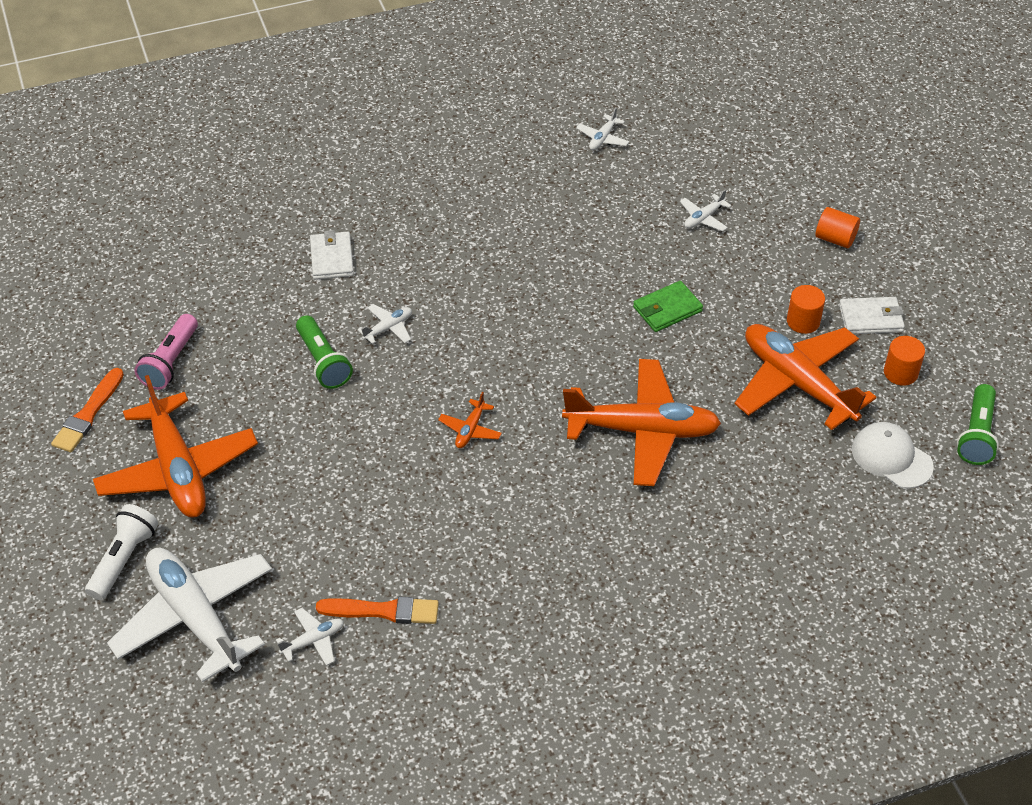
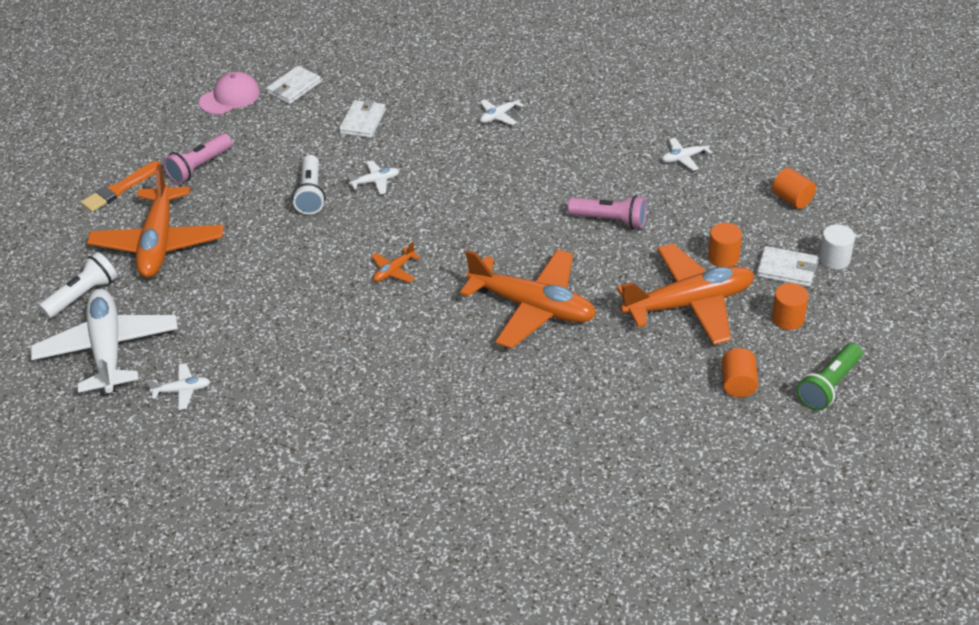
camera: 25 degrees right, 5 degrees down
green flashlight [296,315,353,389] -> white flashlight [292,155,325,215]
orange brush [316,597,439,624] -> none
white plane [576,107,629,150] -> white plane moved to [480,91,524,125]
green wallet [633,281,703,332] -> pink flashlight [567,195,647,229]
orange plane [735,324,876,430] -> orange plane turned 90 degrees clockwise [617,243,754,345]
white cap [852,422,934,489] -> orange cylinder [722,348,758,397]
none -> pink cap [199,72,260,115]
none -> white wallet [266,66,321,104]
none -> white cylinder [819,224,855,270]

